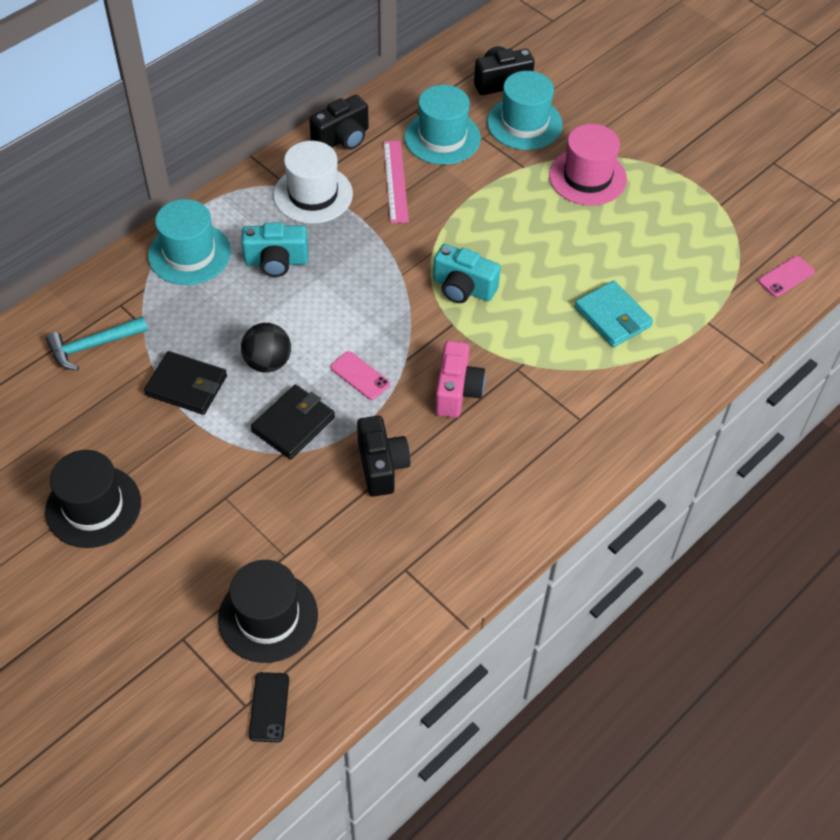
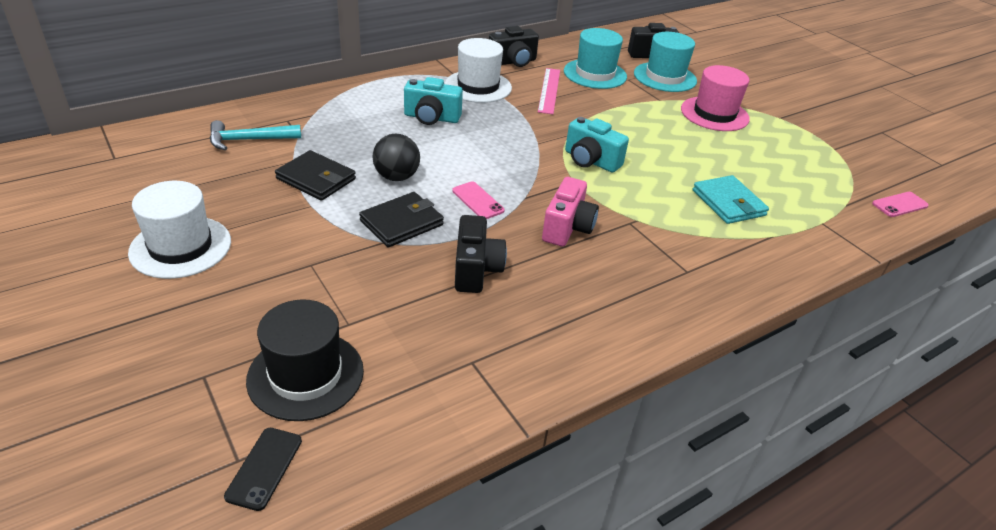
camera: 10 degrees right, 15 degrees down
black hat [45,450,141,548] -> white hat [128,181,231,279]
turquoise hat [148,199,231,285] -> none

